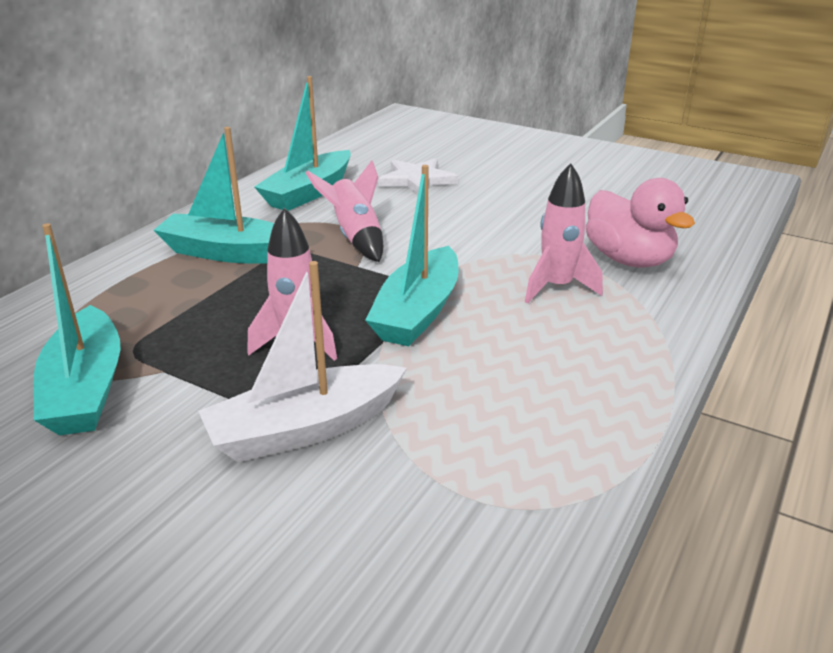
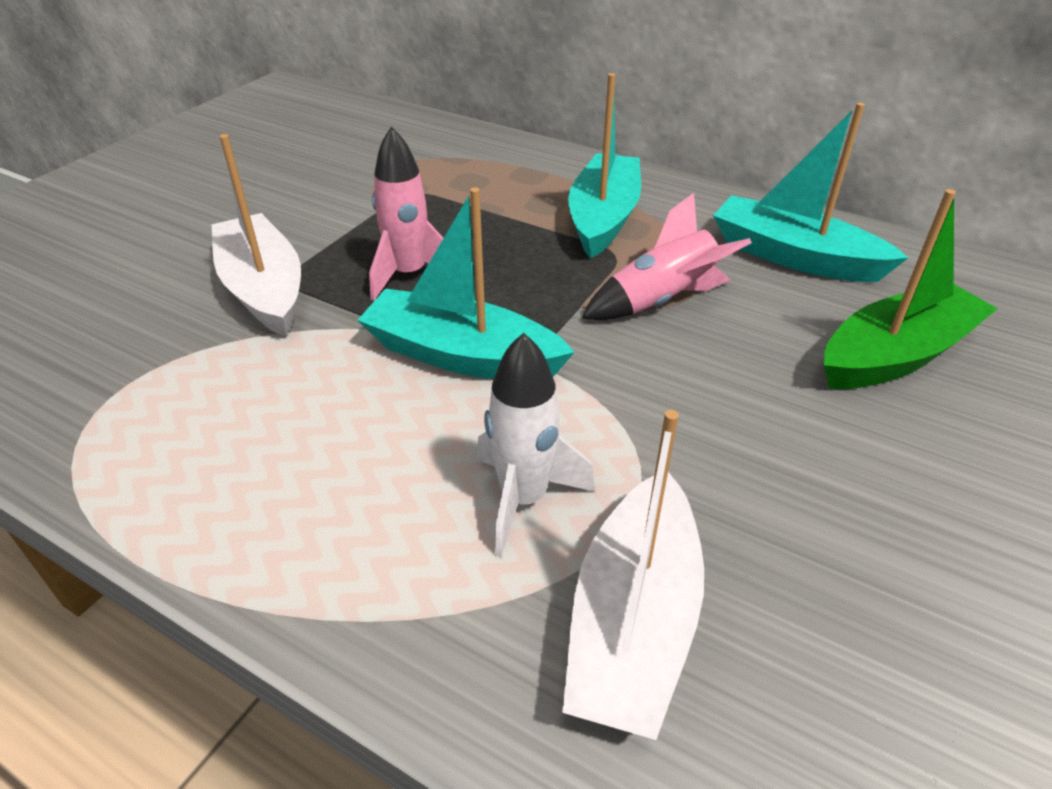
camera: 90 degrees right, 10 degrees up
turquoise boat [33,223,121,435] -> none
white star [378,158,458,194] -> green boat [824,189,998,389]
pink rocket [525,163,603,304] -> white rocket [477,332,595,557]
pink duck [586,178,695,268] -> white boat [562,410,704,740]

